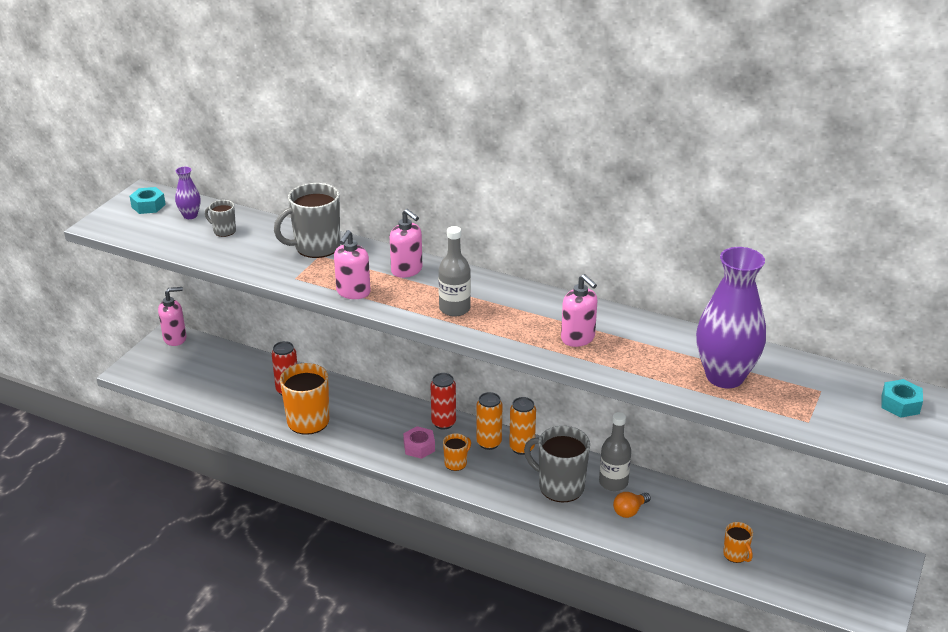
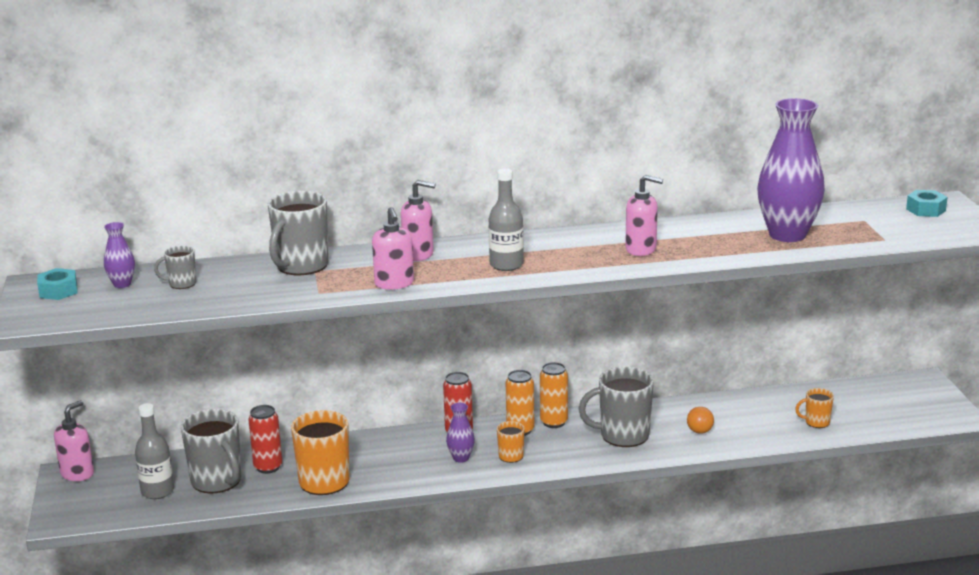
camera: 35 degrees left, 10 degrees down
pink nut [403,426,435,459] -> purple vase [446,403,475,463]
grey bottle [599,412,631,491] -> grey bottle moved to [135,403,174,499]
orange mug [723,522,753,563] -> orange mug turned 150 degrees clockwise [795,388,834,428]
none -> grey mug [181,409,241,493]

